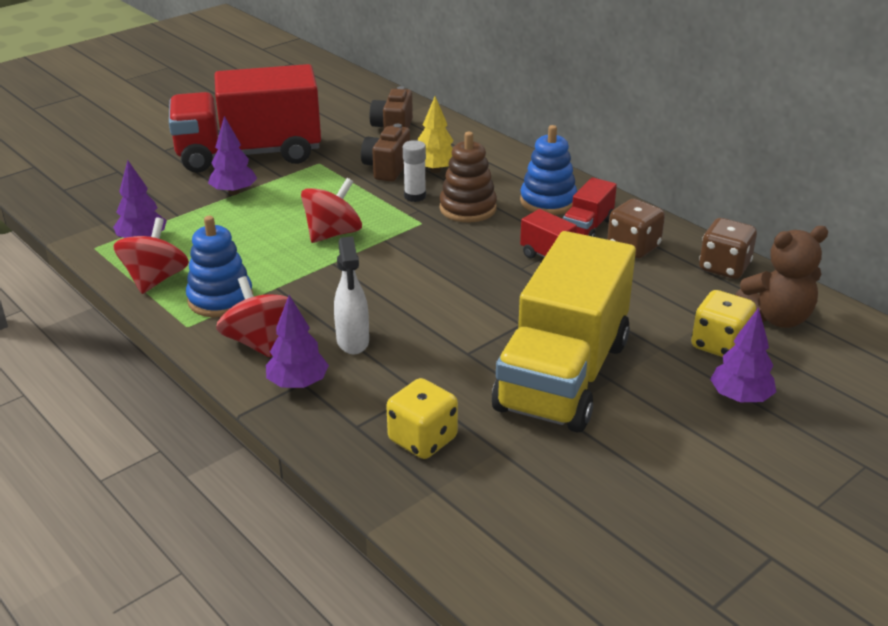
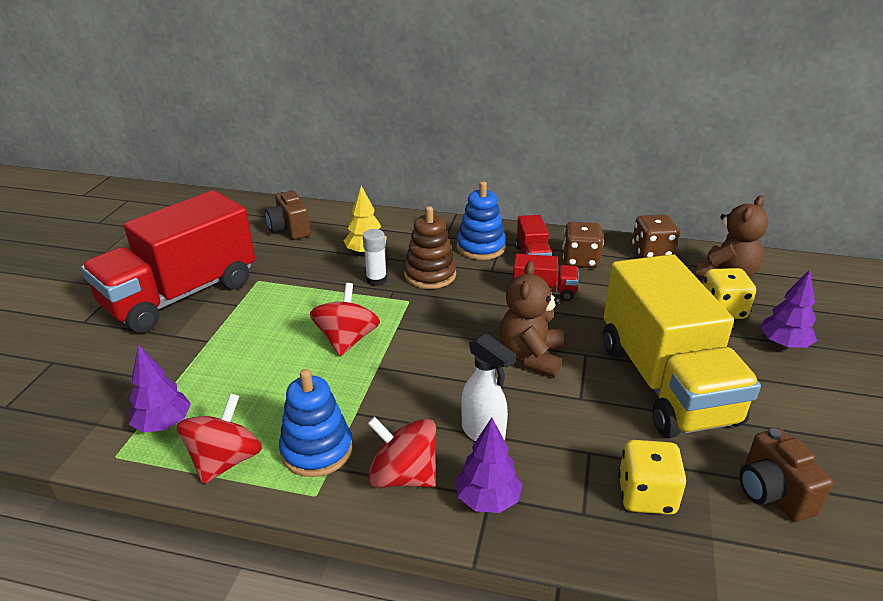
camera: 35 degrees left, 0 degrees up
red spinning top [113,217,189,294] -> red spinning top turned 45 degrees clockwise [177,393,262,484]
purple tree [208,116,257,195] -> none
brown camera [361,124,410,182] -> brown camera moved to [739,428,833,522]
none -> brown teddy bear [499,261,564,377]

